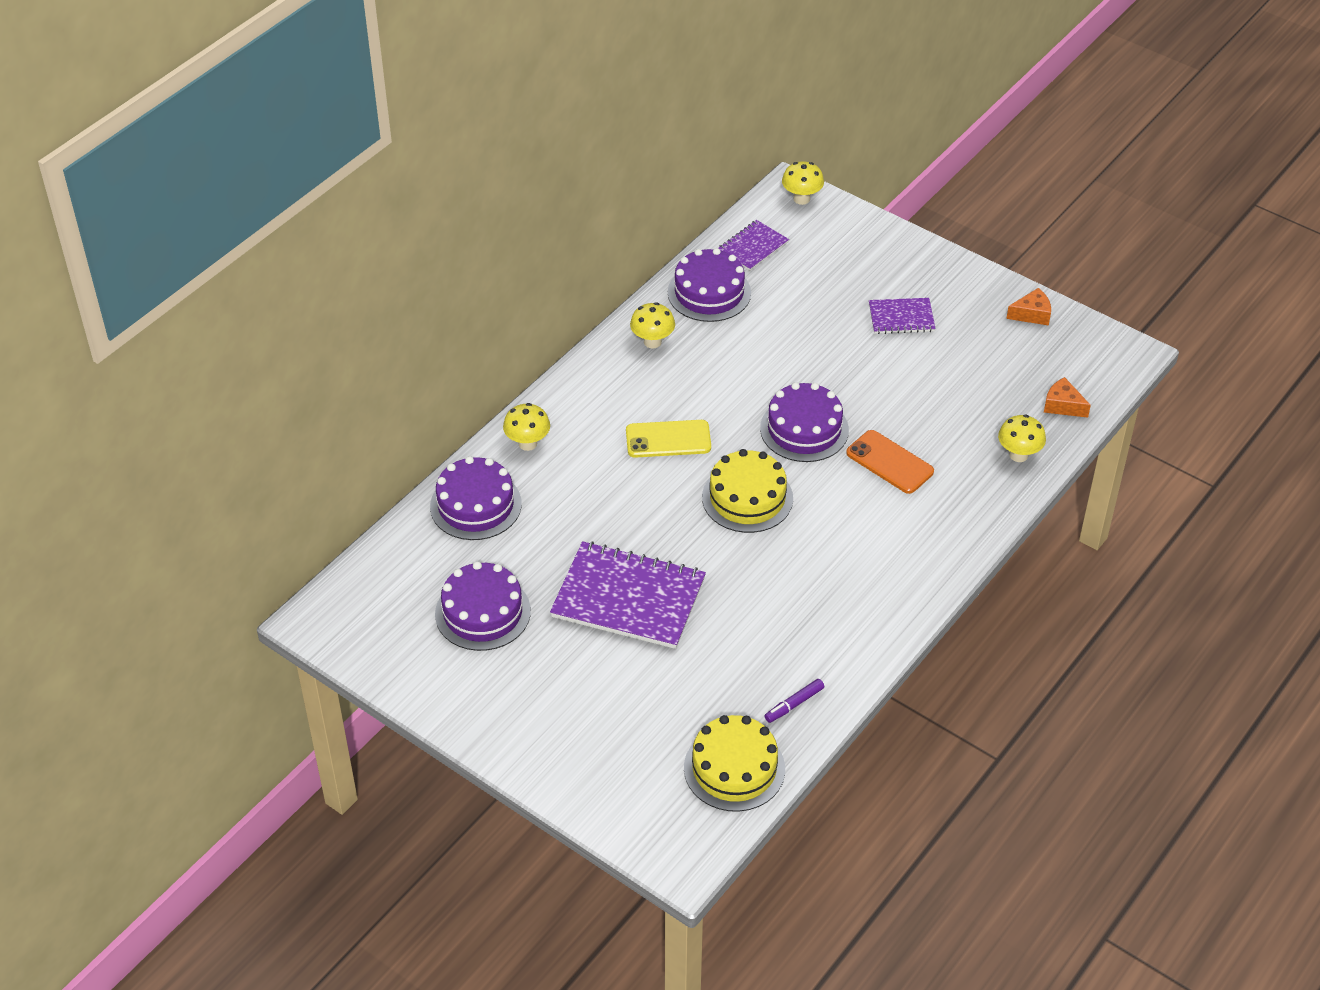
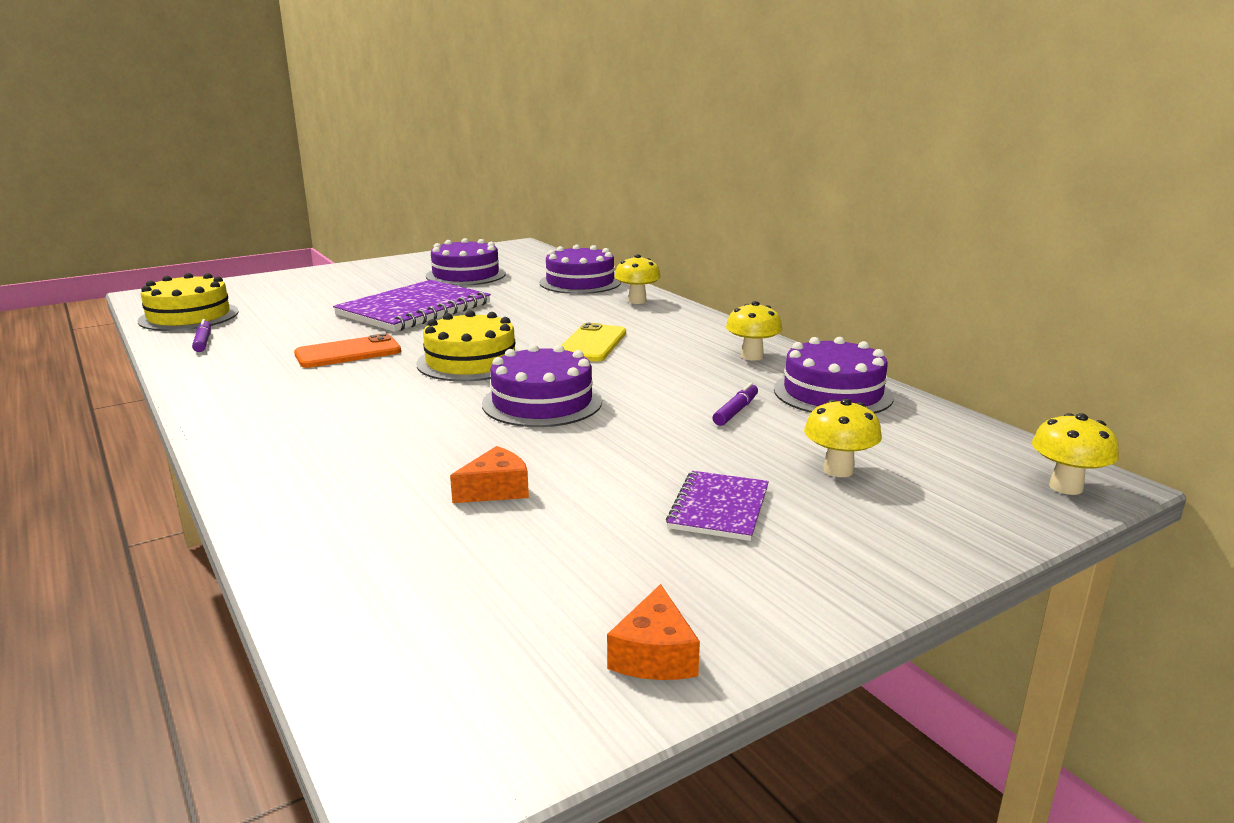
camera: 110 degrees right, 25 degrees down
purple notebook [719,220,789,271] -> none
orange phone [846,430,934,494] -> orange phone moved to [294,333,401,368]
yellow mushroom [998,415,1046,462] -> yellow mushroom moved to [804,399,882,477]
orange cheese [1044,377,1091,418] -> orange cheese moved to [450,446,529,503]
none -> purple marker [713,382,758,426]

